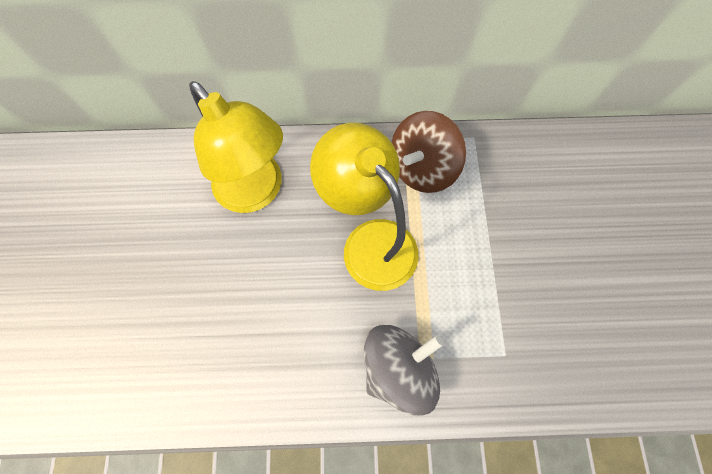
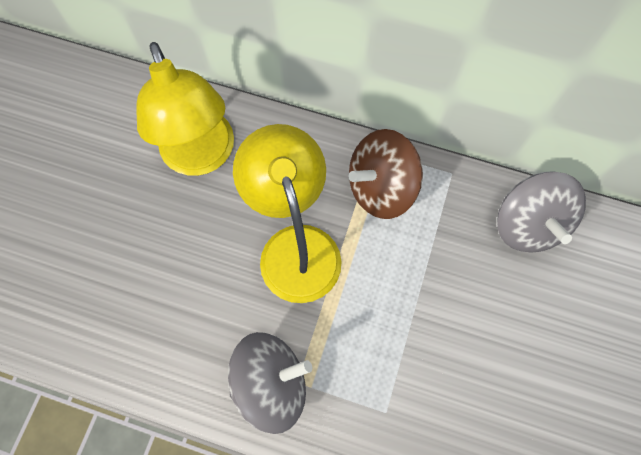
camera: 20 degrees right, 0 degrees up
none -> grey spinning top [497,171,586,253]

